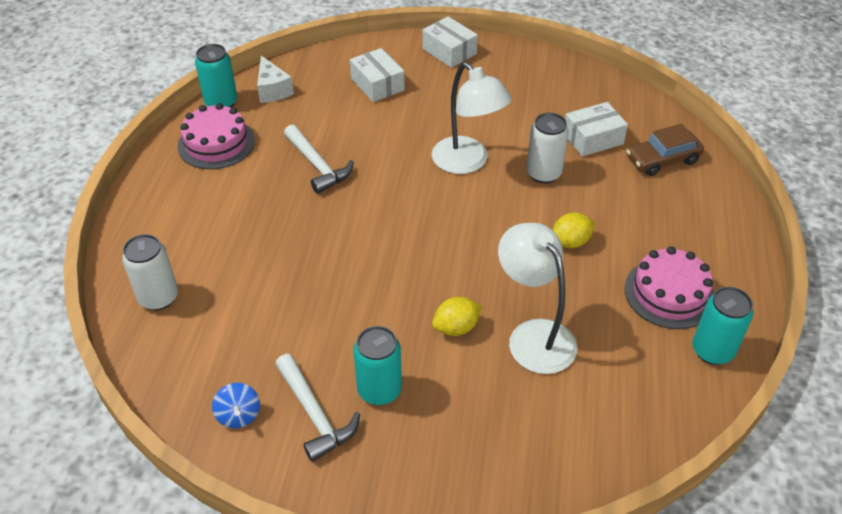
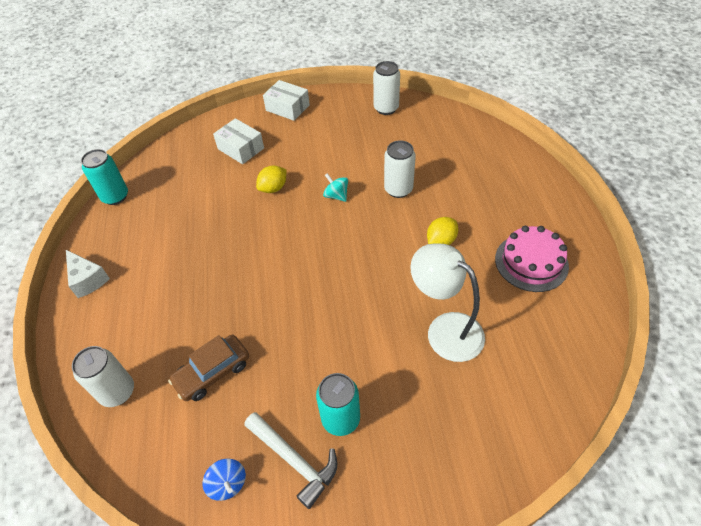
camera: 15 degrees left, 5 degrees up
pink cake [178,103,255,169] -> none
white cheese [257,56,294,103] -> white cheese moved to [66,250,110,298]
white hammer [284,125,354,194] -> none
white lamp [432,62,512,174] -> turquoise spinning top [323,173,348,202]
yellow lemon [432,297,482,336] -> yellow lemon moved to [256,165,287,193]
white box [565,102,628,157] -> none
brown car [626,124,704,176] -> brown car moved to [168,335,249,401]
turquoise can [693,287,753,365] -> none
none -> white can [373,61,400,115]

